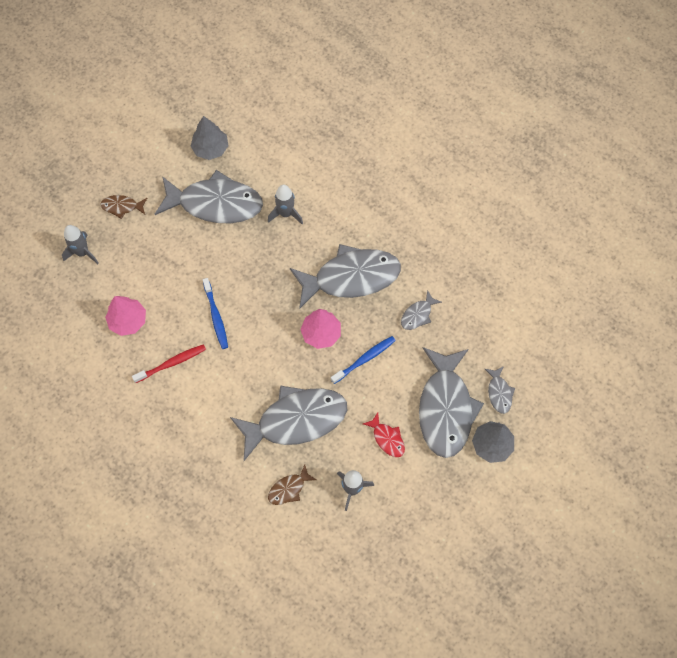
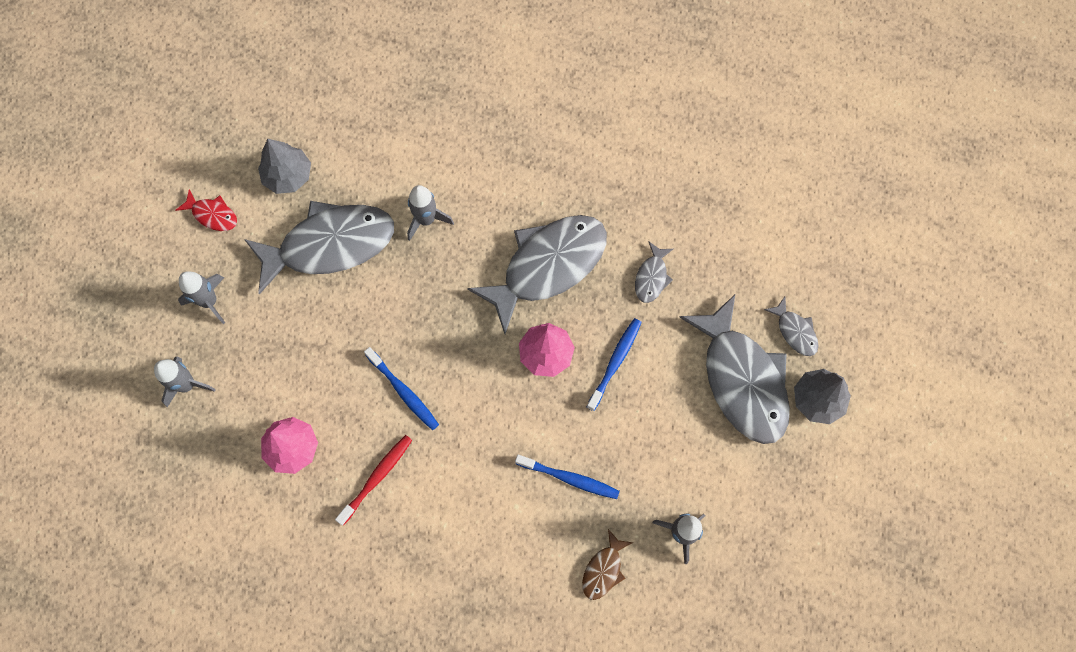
camera: 25 degrees left, 5 degrees up
brown fish [100,195,147,219] -> grey rocket [178,271,225,324]
grey fish [230,386,347,461] -> blue toothbrush [515,455,620,499]
red fish [363,412,405,457] -> red fish moved to [176,189,237,231]

